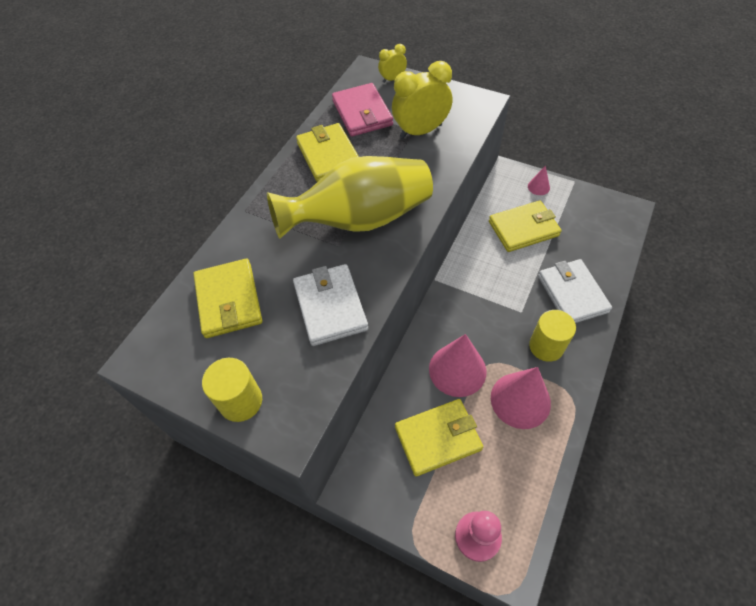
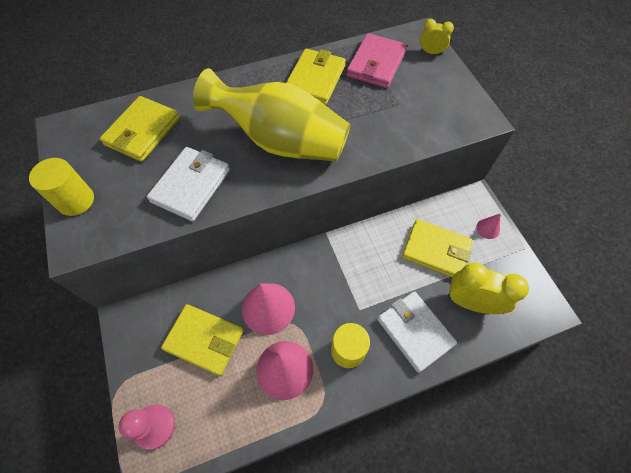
camera: 40 degrees right, 5 degrees up
yellow clock [392,61,452,139] -> yellow clock moved to [448,262,529,314]
white wallet [538,259,612,323] -> white wallet turned 60 degrees counterclockwise [377,291,457,373]

